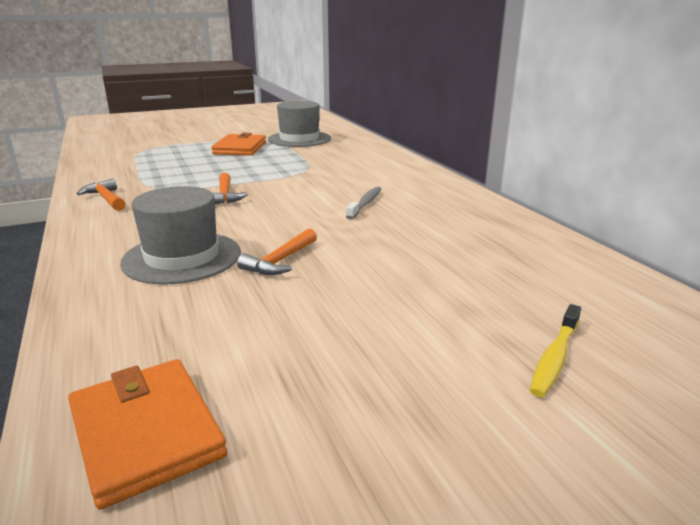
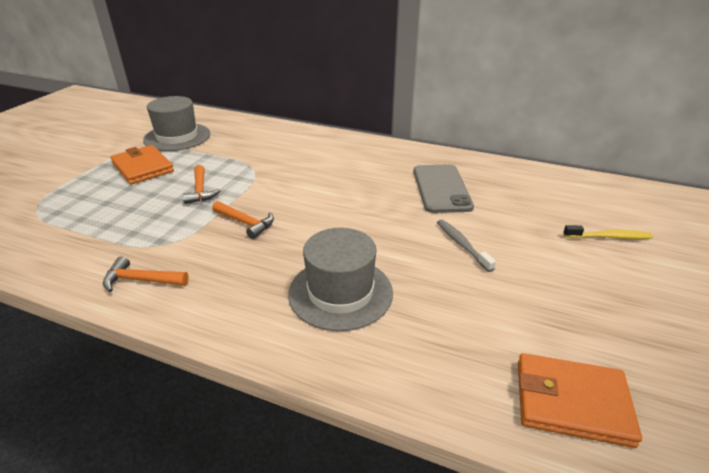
camera: 45 degrees left, 10 degrees up
orange hammer [237,229,317,275] -> orange hammer moved to [183,165,221,204]
grey toothbrush [346,187,381,219] -> grey toothbrush moved to [437,219,496,272]
yellow toothbrush [530,304,581,397] -> yellow toothbrush turned 75 degrees counterclockwise [563,225,653,239]
none -> grey phone [414,165,474,213]

